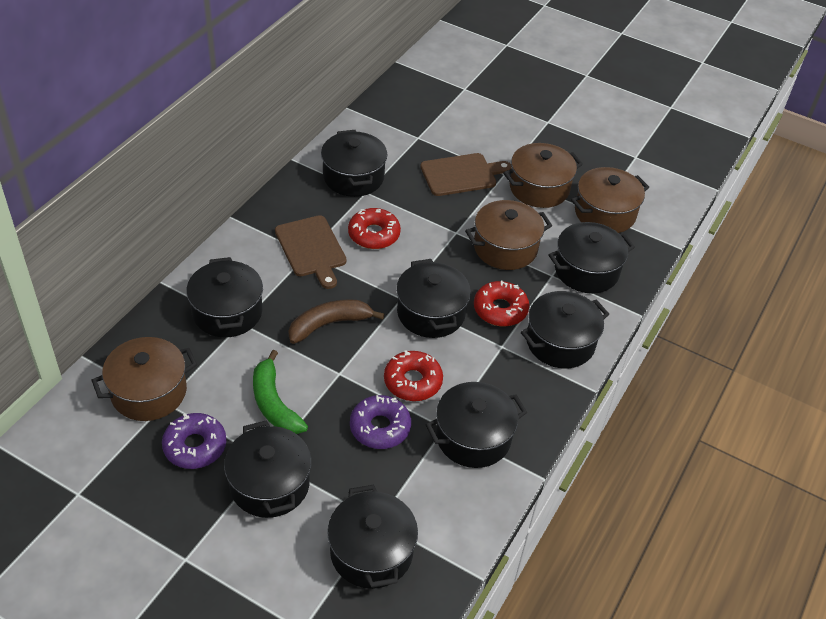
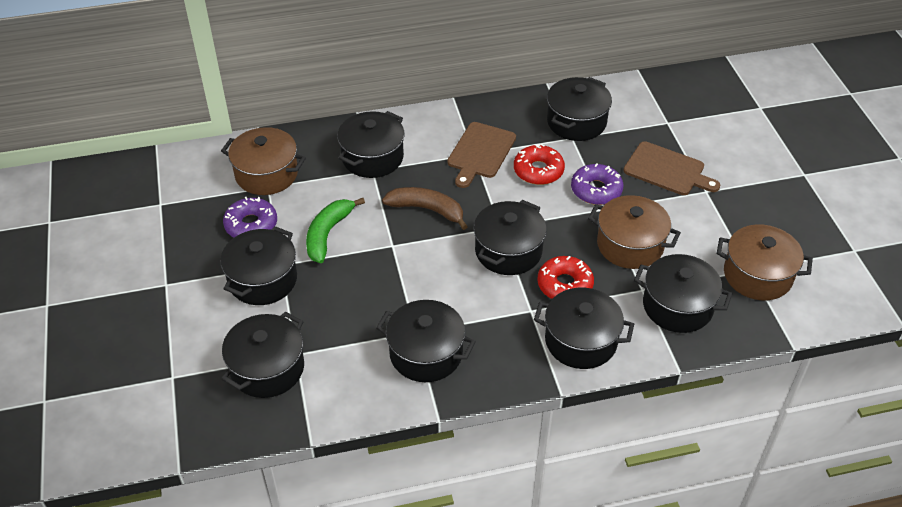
camera: 50 degrees right, 0 degrees up
purple donut [350,395,411,449] -> purple donut moved to [571,163,623,205]
red donut [384,350,443,401] -> none
brown pot [503,143,583,208] -> none

